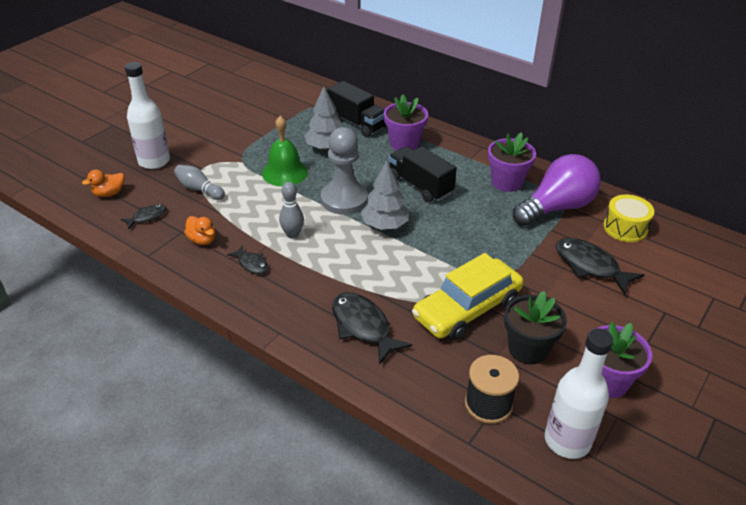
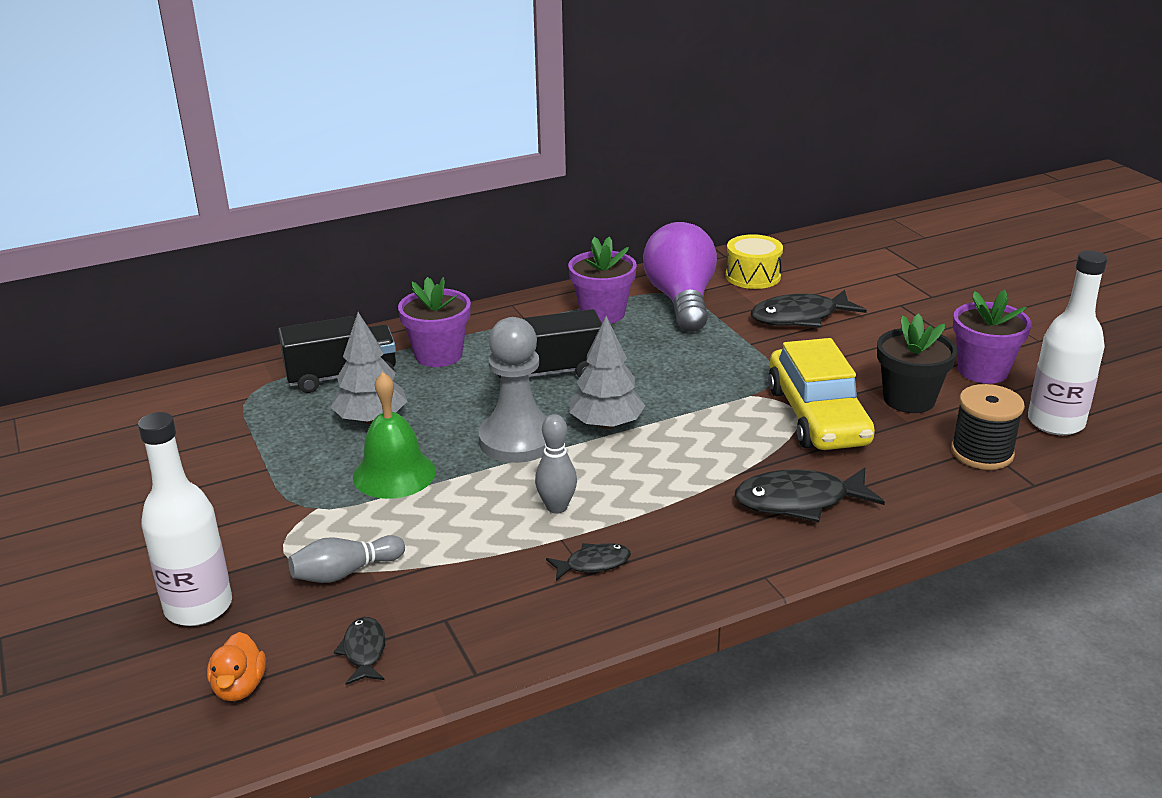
camera: 60 degrees left, 10 degrees down
orange duck [184,216,215,245] -> none

